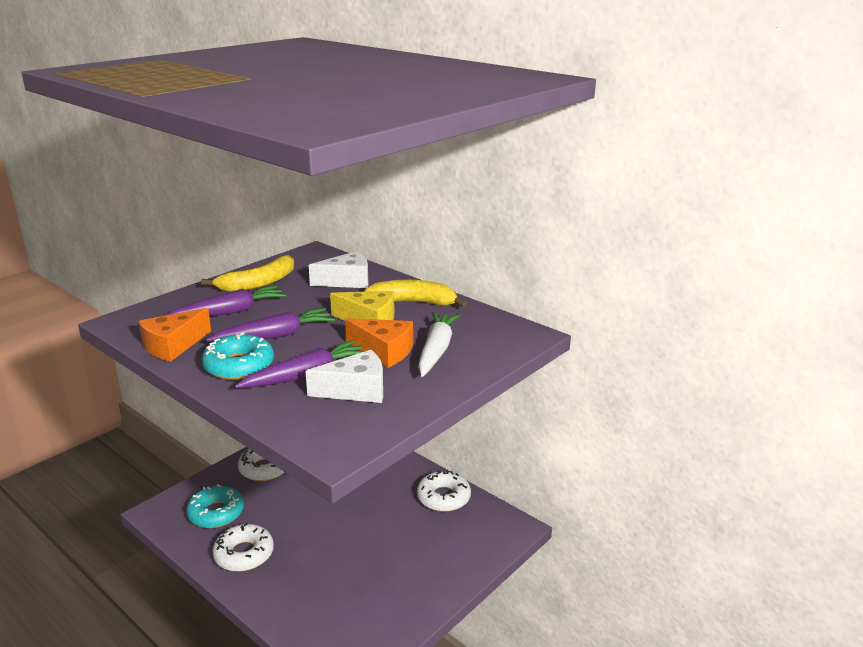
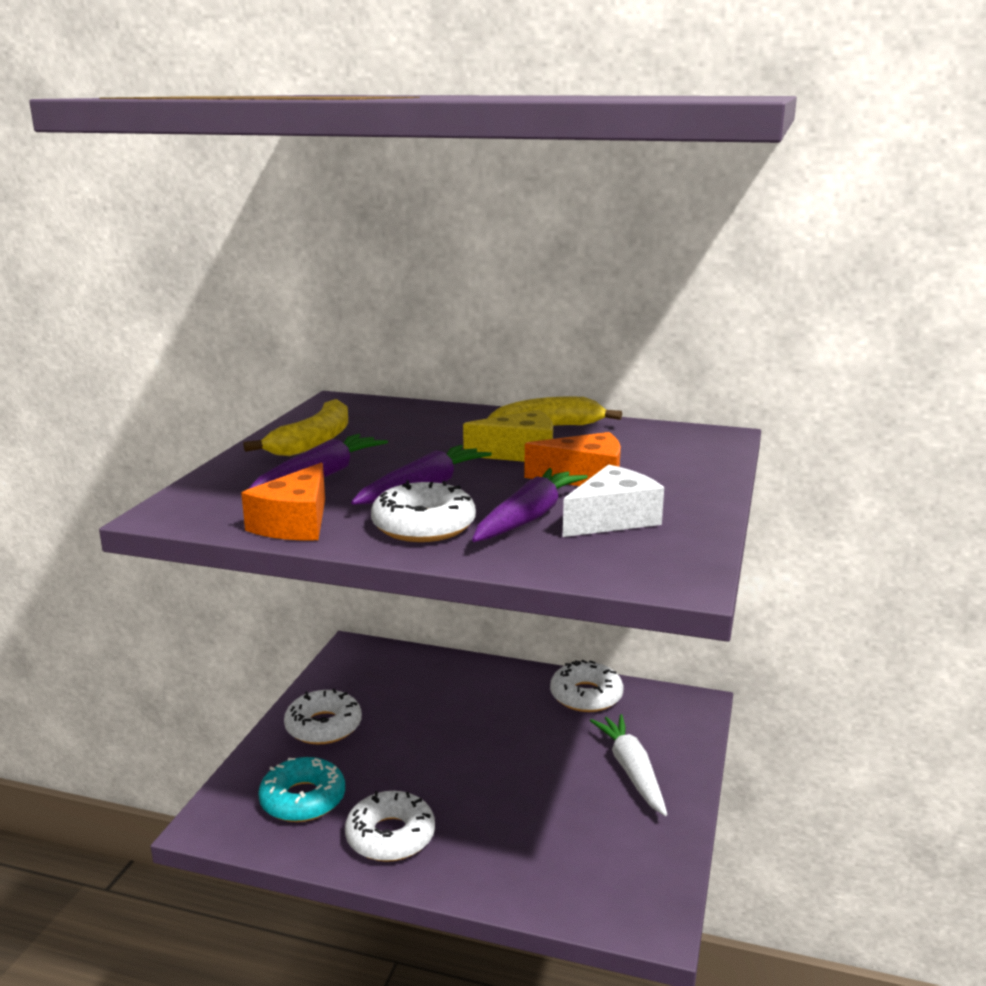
camera: 25 degrees left, 5 degrees down
turquoise donut [202,332,274,380] -> white donut [371,480,476,542]
white cheese [309,251,369,288] -> none
white carrot [418,312,461,377] -> white carrot moved to [590,714,667,816]

